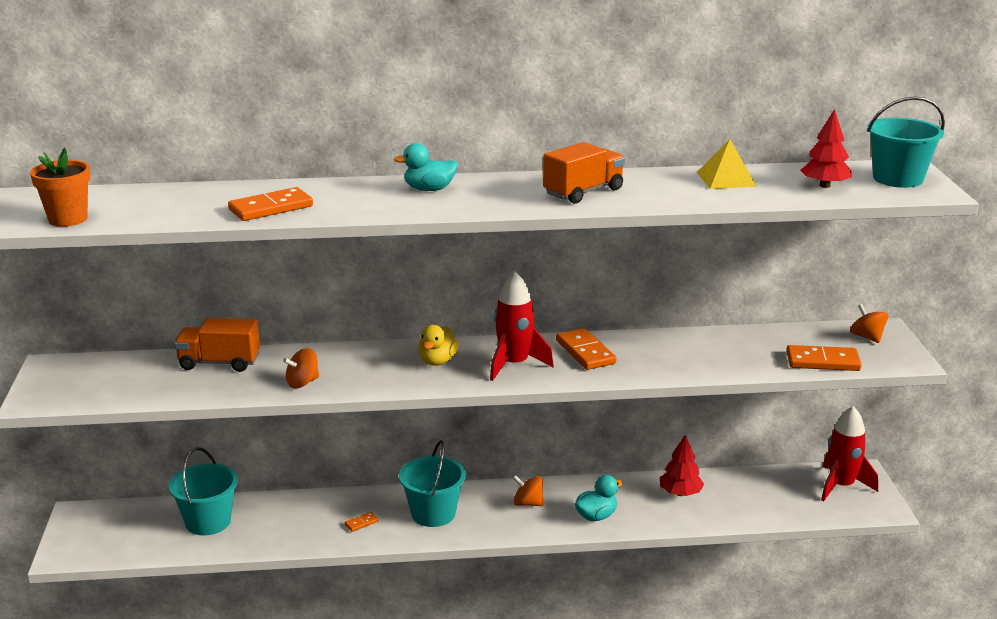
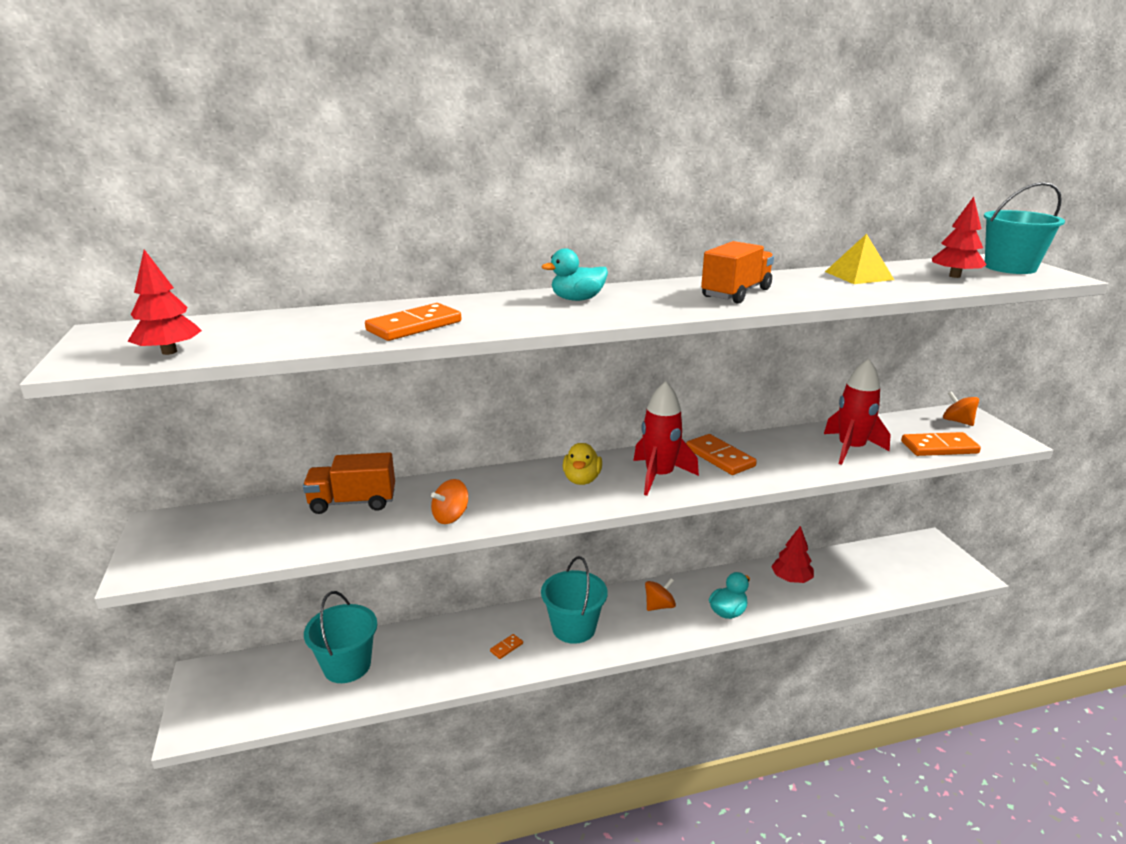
camera: 10 degrees left, 0 degrees up
orange flower pot [30,147,90,227] -> red tree [127,249,202,355]
orange spinning top [513,475,544,506] -> orange spinning top turned 135 degrees clockwise [645,578,676,611]
red rocket [821,406,878,502] -> red rocket moved to [824,358,891,465]

